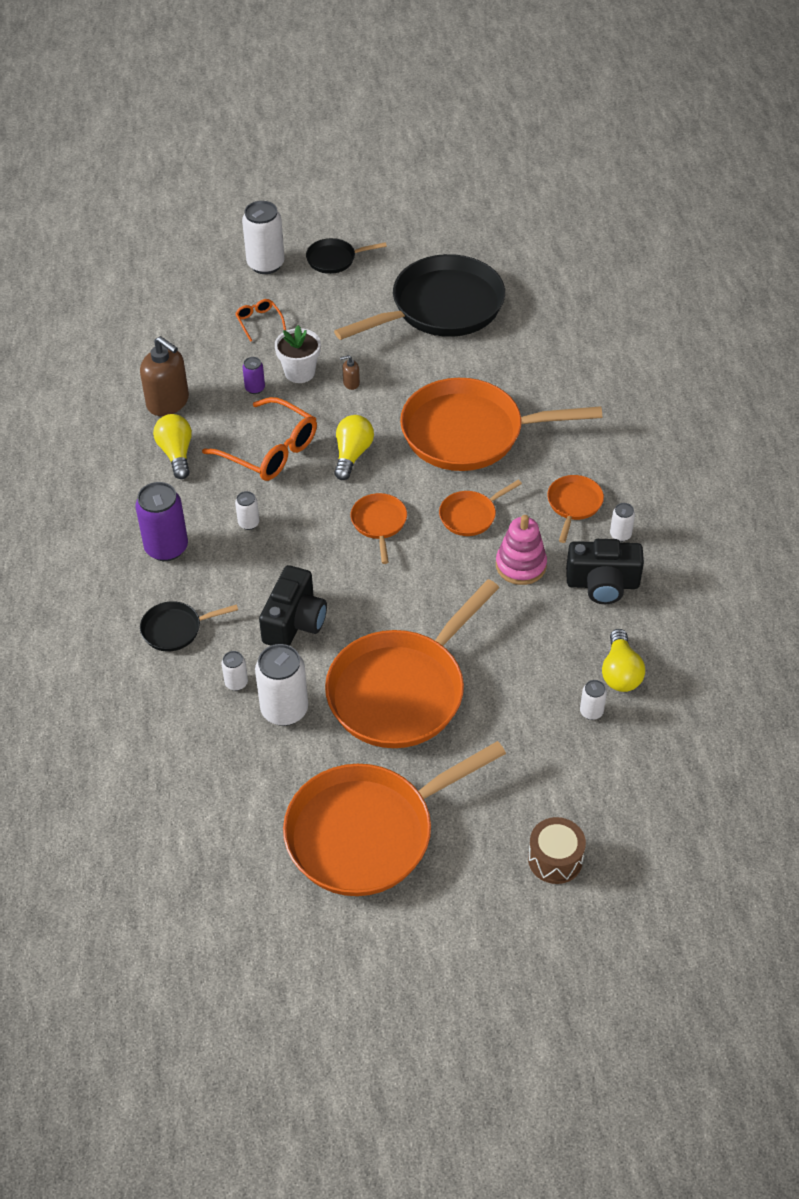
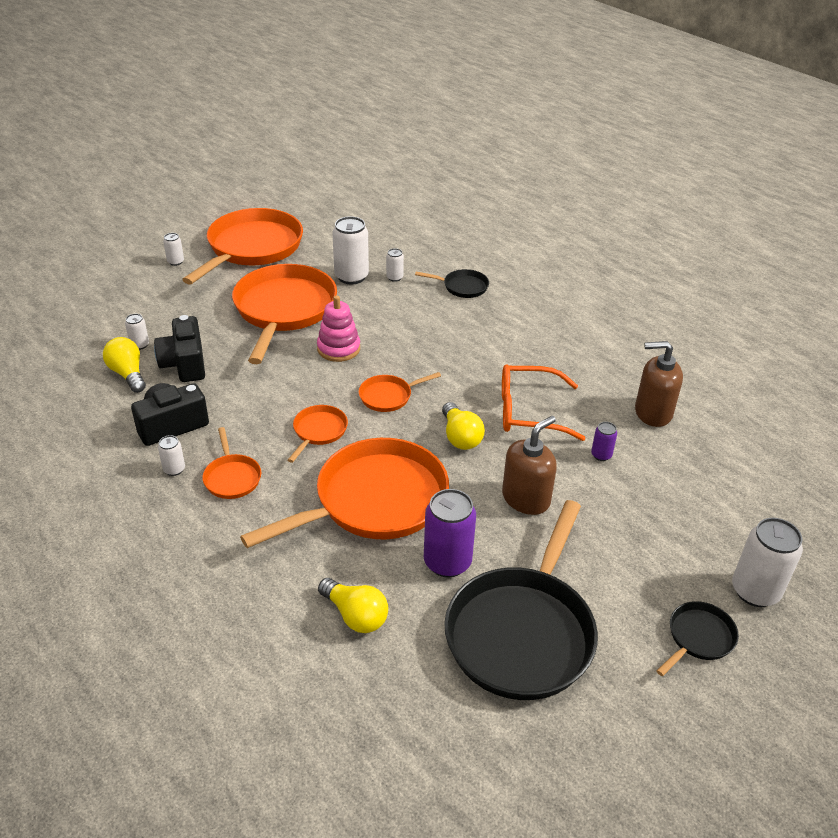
camera: 145 degrees right, 10 degrees down
purple can [135,482,188,561] -> purple can moved to [424,489,476,577]
black pan [140,601,238,651] -> black pan turned 60 degrees clockwise [415,269,489,298]
yellow light bulb [153,414,192,479] -> yellow light bulb moved to [318,578,388,633]
orange glasses [235,299,286,342] -> none
white can [235,491,260,530] -> white can moved to [163,233,184,266]
black camera [259,565,327,646] -> black camera moved to [154,315,205,382]
white flower pot [275,325,321,383] -> none
brown soap dispenser [340,355,360,390] -> brown soap dispenser [502,416,557,515], size x2.32
orange pan [351,493,407,564] -> orange pan turned 105 degrees clockwise [359,372,441,412]
pink stacking toy [496,515,547,585] -> pink stacking toy moved to [317,295,360,362]
brown drum [528,817,586,884] -> none

